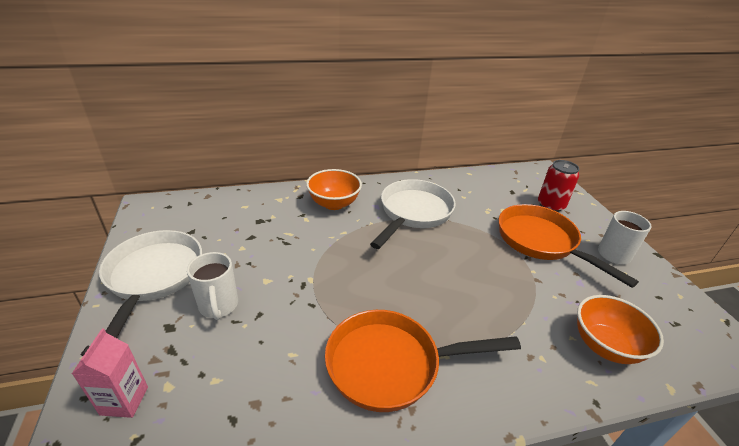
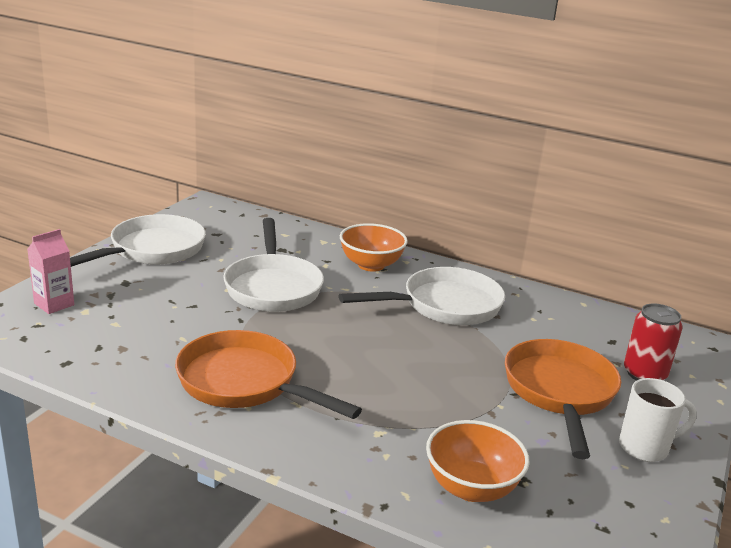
camera: 40 degrees right, 10 degrees down
white mug [187,252,238,320] -> none
none -> white pan [223,218,324,312]

